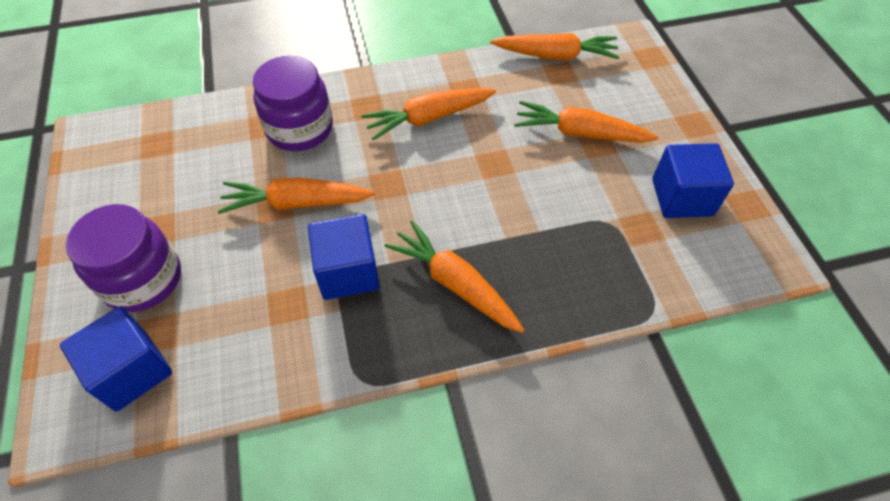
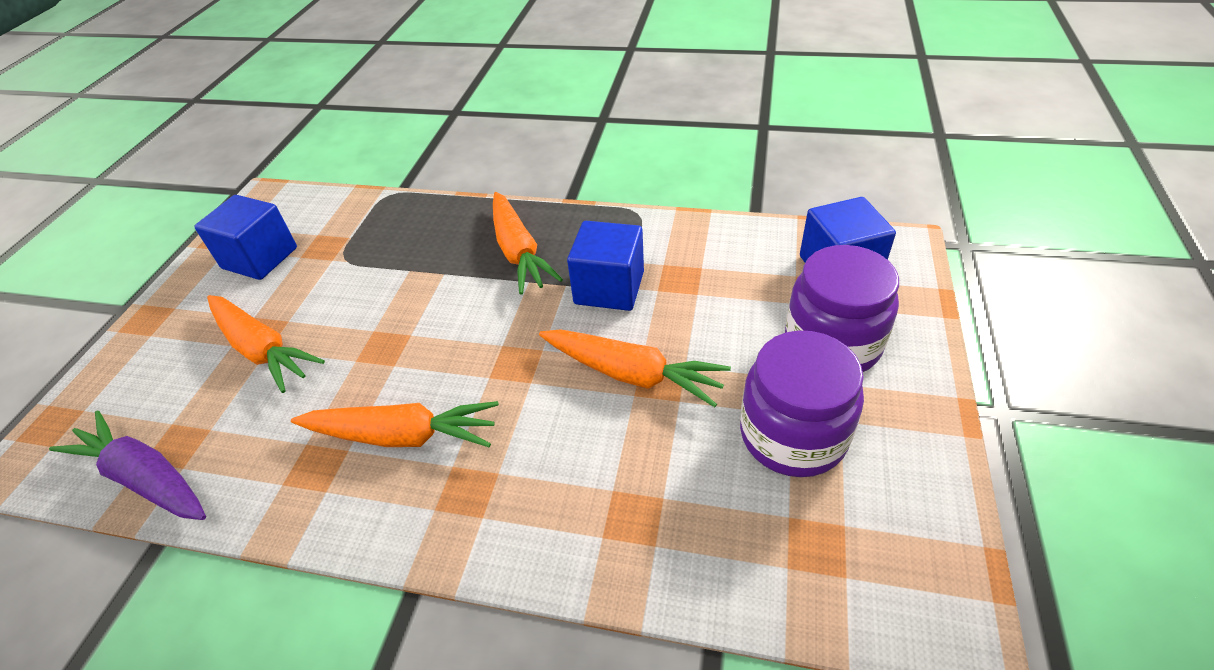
camera: 150 degrees left, 10 degrees down
purple jar [253,56,333,151] -> purple jar moved to [740,331,864,477]
orange carrot [490,33,620,60] -> purple carrot [49,410,206,520]

